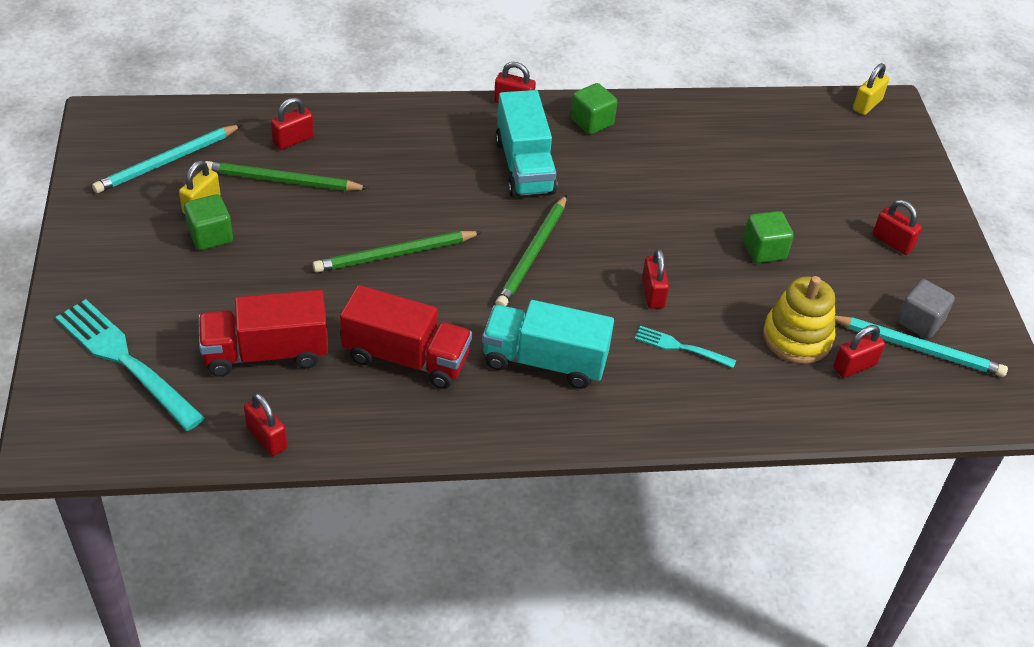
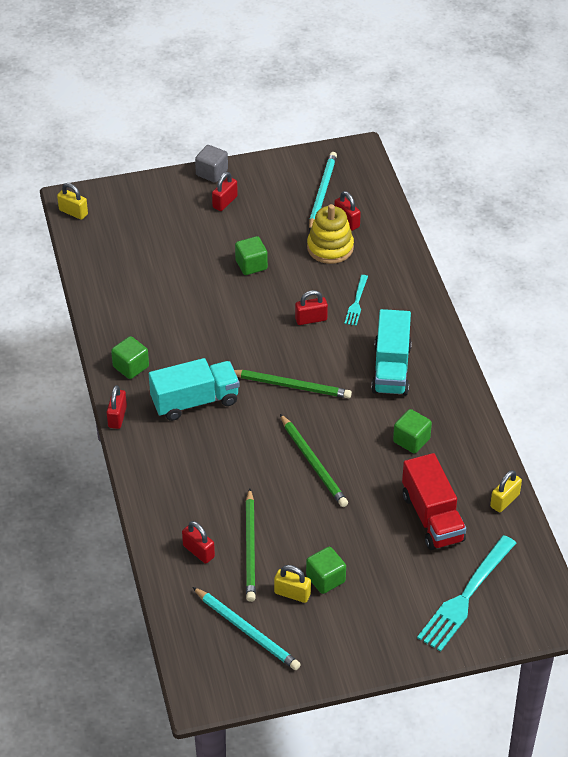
camera: 95 degrees left, 0 degrees up
red padlock [244,393,287,456] -> yellow padlock [490,470,522,513]
red truck [340,285,472,389] -> green cube [393,409,432,453]
grey cube [897,279,955,339] -> grey cube moved to [195,145,228,183]

